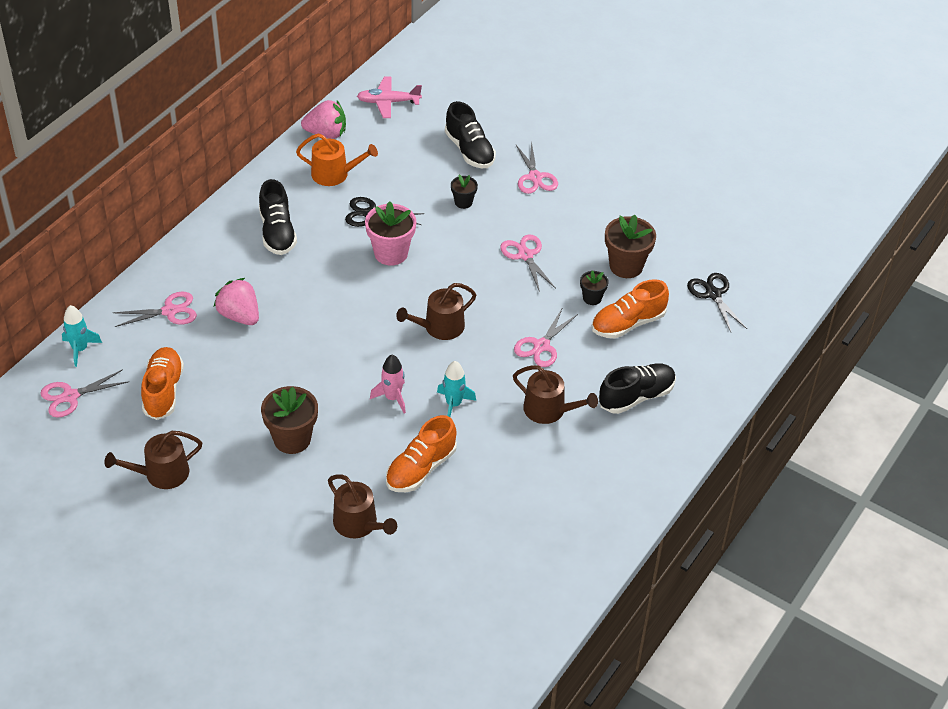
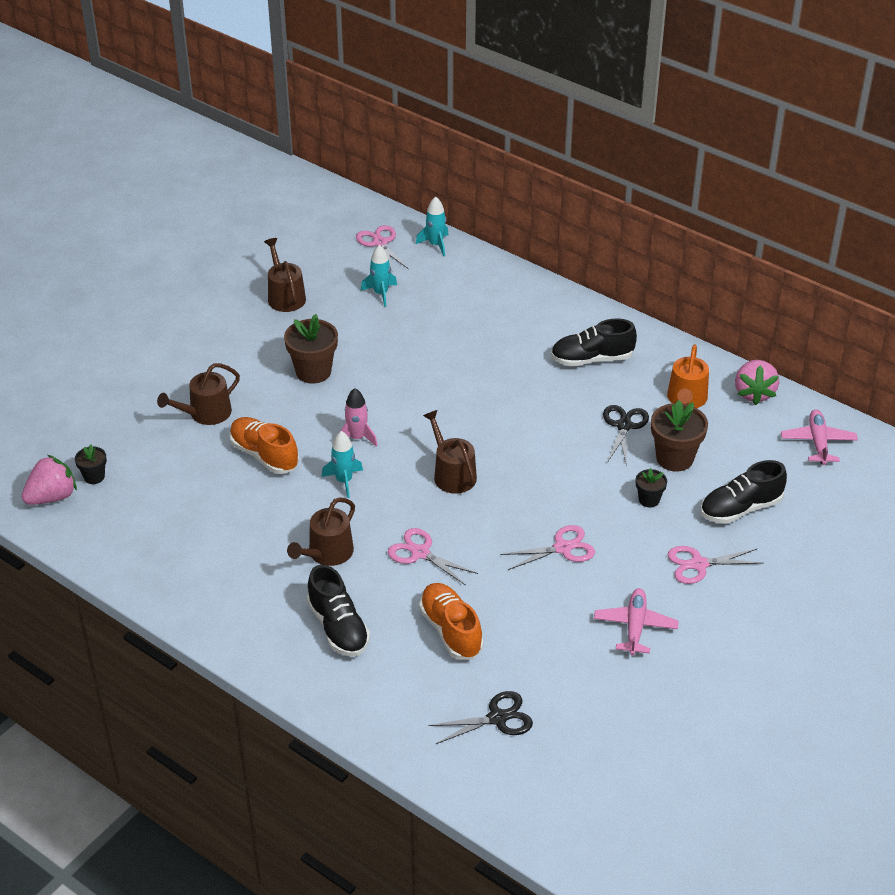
camera: 95 degrees right, 5 degrees down
pink scissors [113,292,197,327] -> none
orange shoe [141,347,184,420] -> turquoise rocket [361,245,397,307]
pink strawberry [214,278,259,325] -> pink strawberry moved to [22,455,77,505]
pink flower pot [365,201,416,266] -> none
black flower pot [580,271,609,305] -> black flower pot moved to [75,444,107,484]
brown flower pot [605,215,656,278] -> brown flower pot moved to [651,400,708,472]
none -> pink plane [594,588,679,655]

